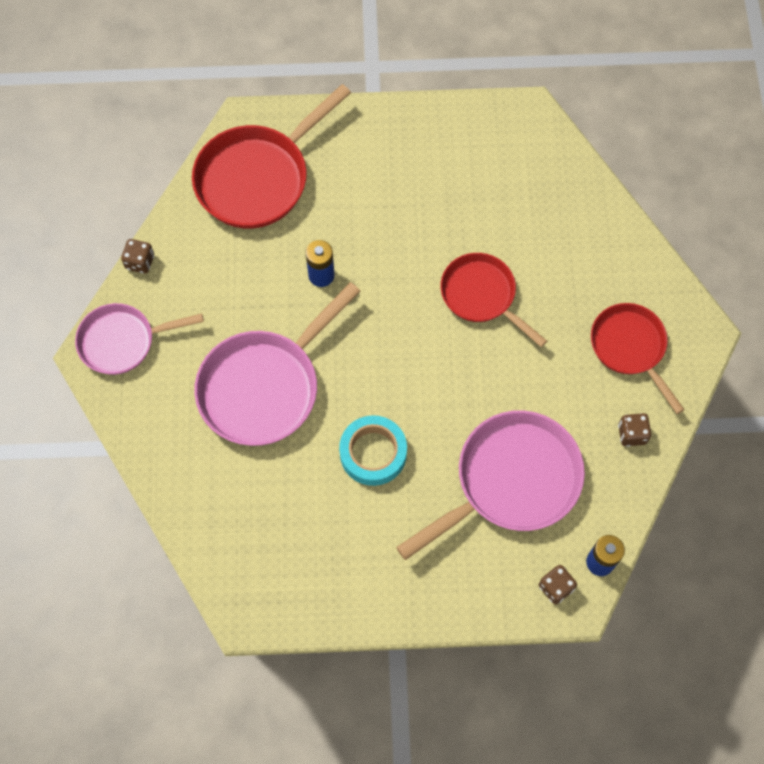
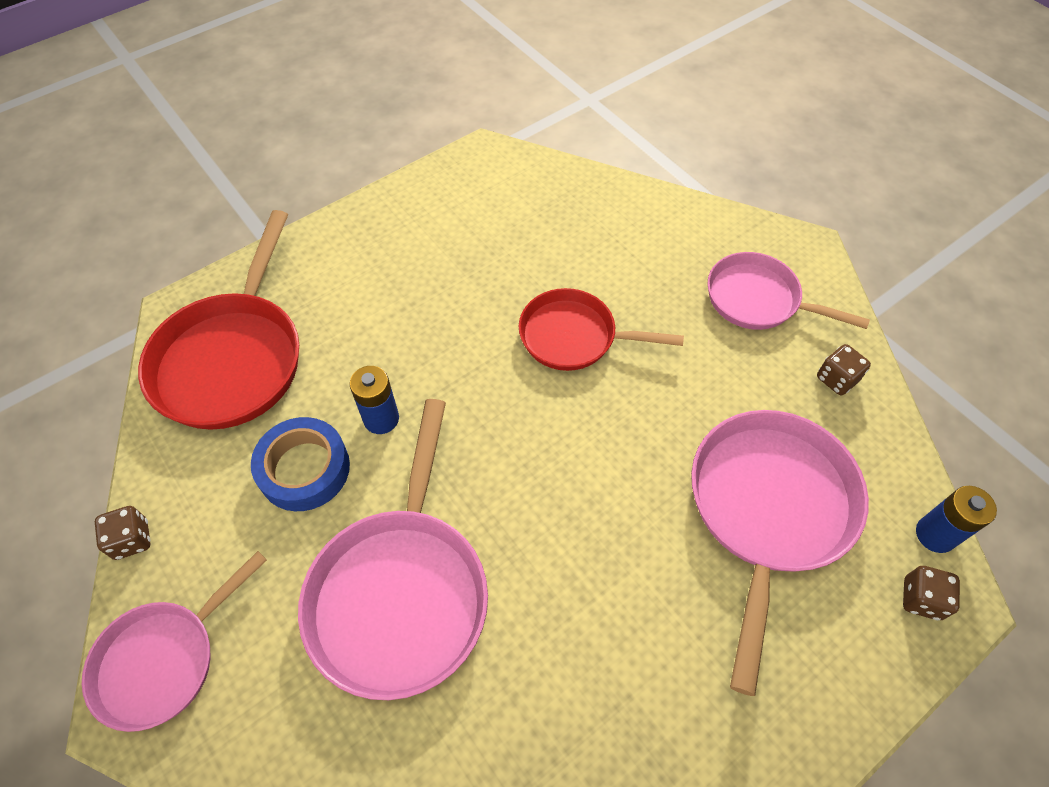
camera: 35 degrees left, 10 degrees down
turquoise tape [339,415,407,486] -> none
red pan [591,303,685,414] -> pink pan [707,252,870,330]
none -> blue tape [251,417,350,511]

